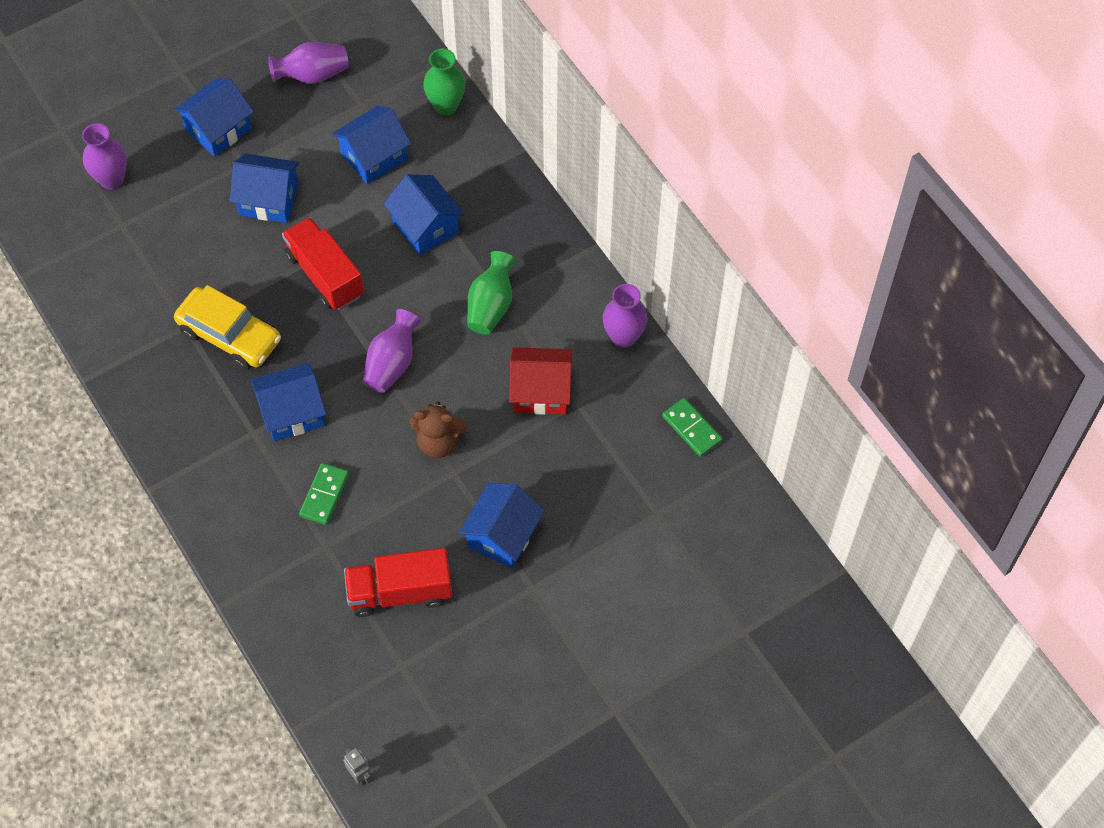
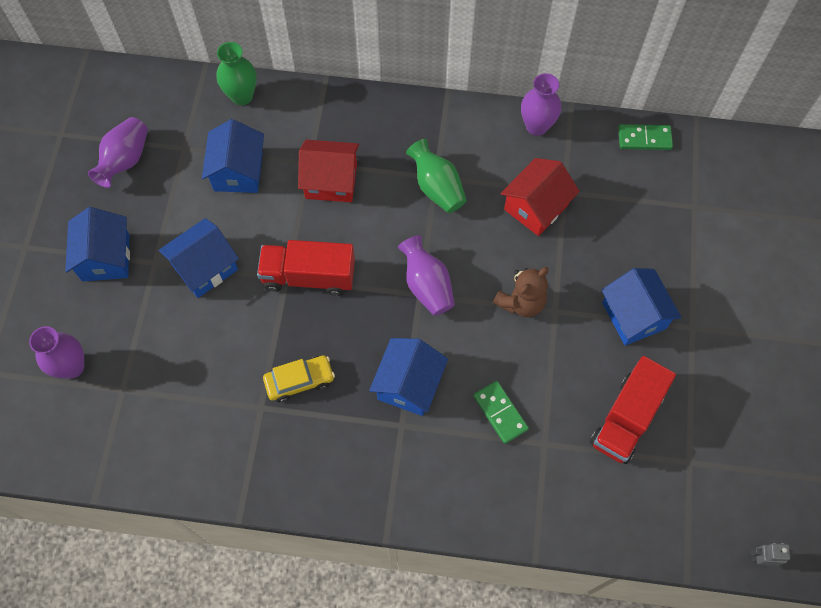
camera: 50 degrees left, 5 degrees up
yellow car [174,285,281,370] -> yellow car [263,355,335,402], size x0.64
blue house [383,174,464,255] -> red house [298,140,359,202]

